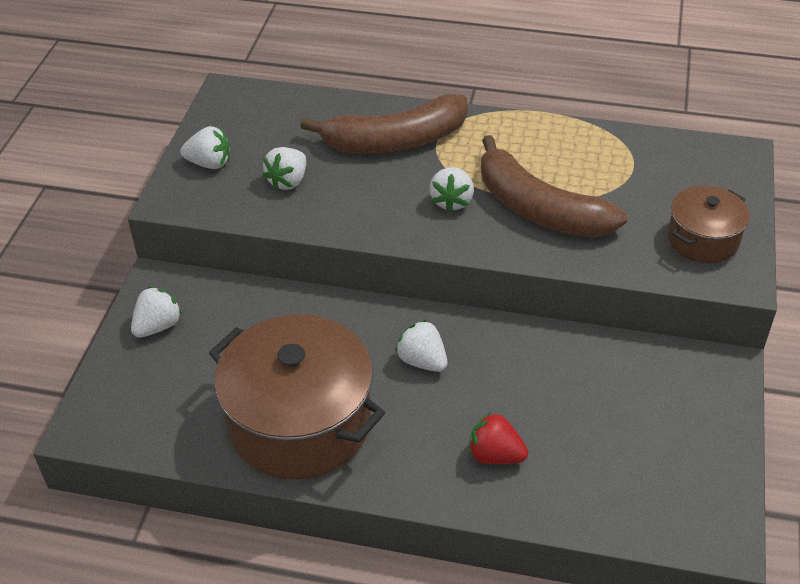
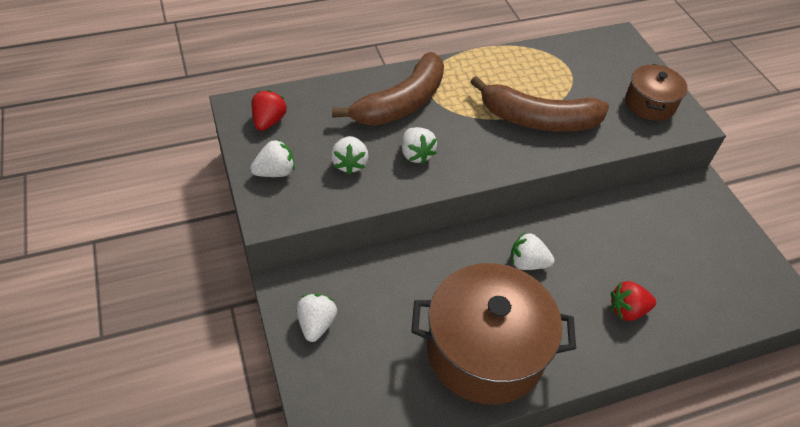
camera: 35 degrees left, 5 degrees up
white strawberry [429,167,474,213] -> white strawberry moved to [402,127,437,164]
none -> red strawberry [251,90,287,131]

